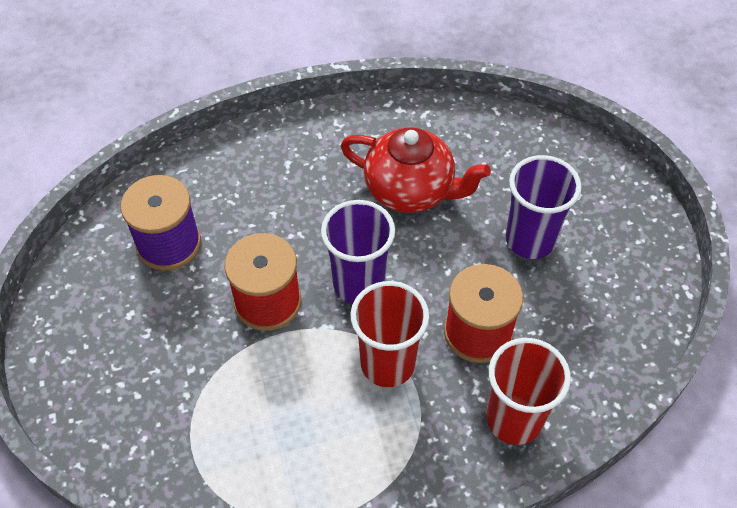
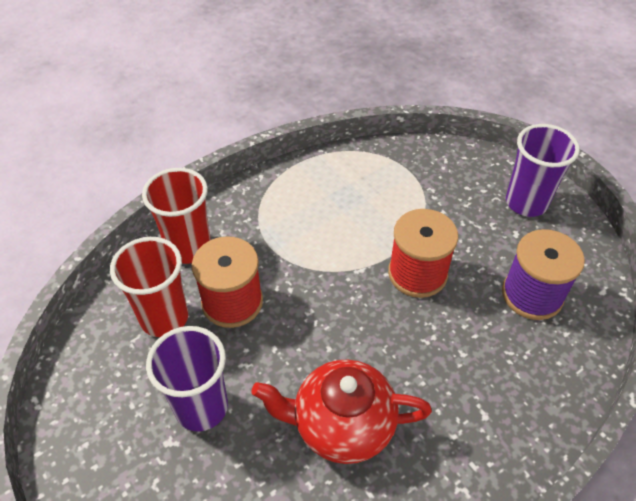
camera: 160 degrees right, 5 degrees down
purple cup [321,200,395,304] -> purple cup moved to [506,124,580,217]
red cup [351,281,429,387] -> red cup moved to [110,237,188,337]

